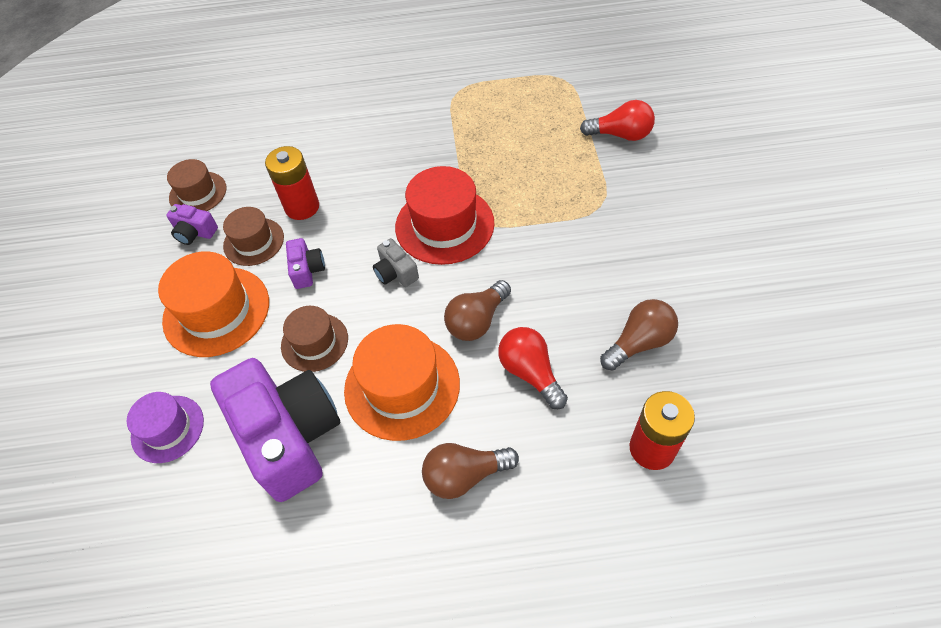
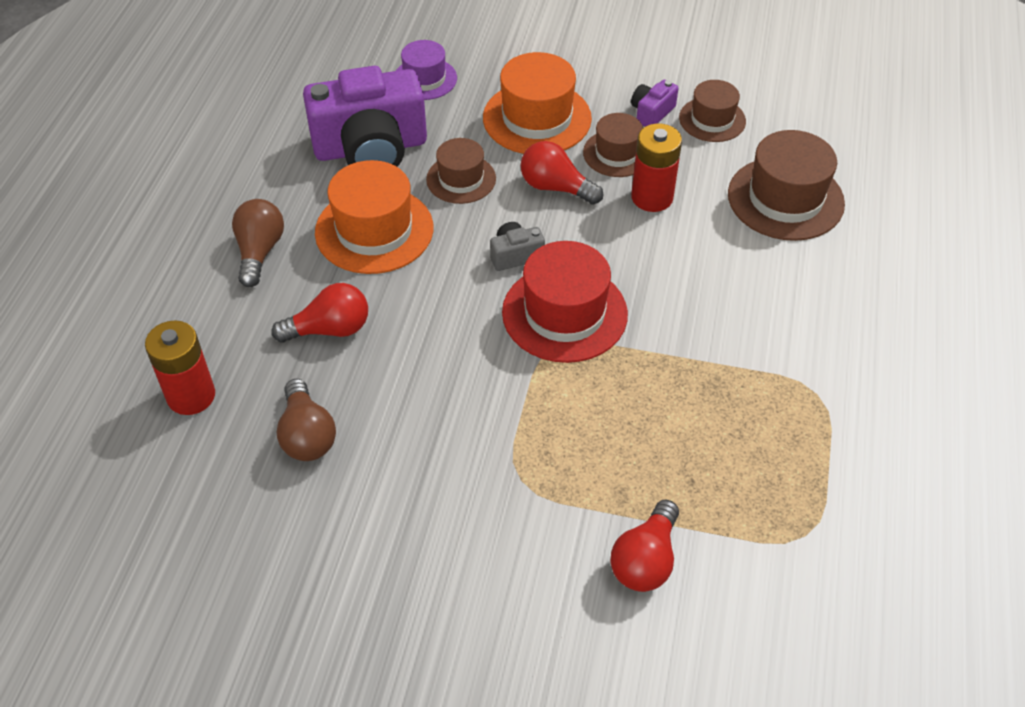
camera: 105 degrees right, 5 degrees down
purple camera [286,238,325,289] -> red light bulb [521,141,603,205]
brown light bulb [444,280,511,341] -> none
none -> brown hat [728,130,845,241]

